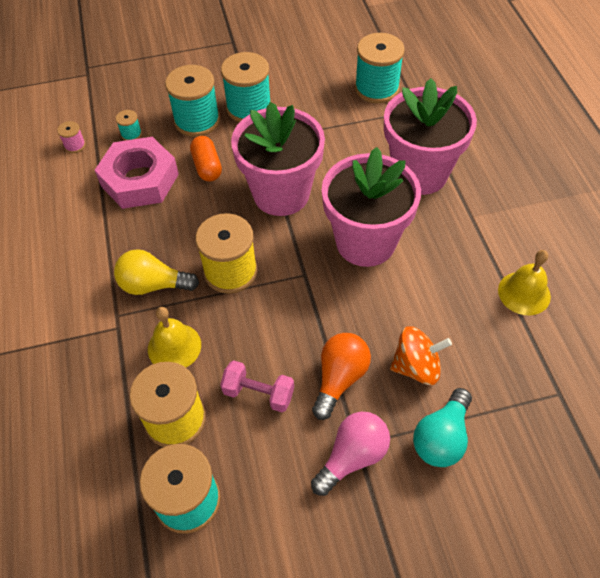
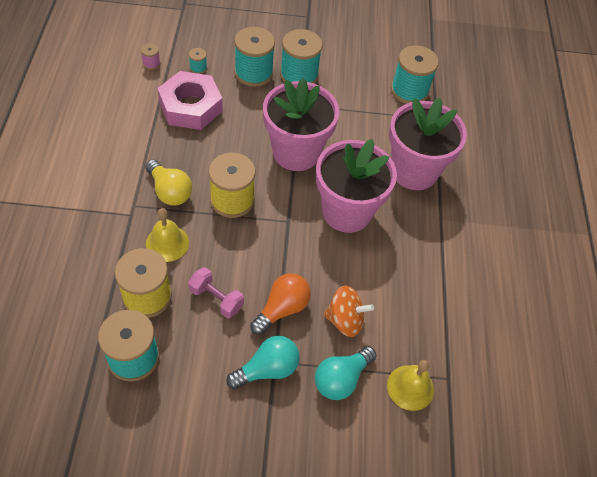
camera: 10 degrees right, 0 degrees up
yellow light bulb [114,249,199,295] -> yellow light bulb turned 150 degrees counterclockwise [146,160,192,206]
orange capsule [190,136,222,181] -> none
pink light bulb [311,412,390,496] -> turquoise light bulb [226,336,300,389]
yellow bell [498,250,551,315] -> yellow bell moved to [387,360,434,411]

